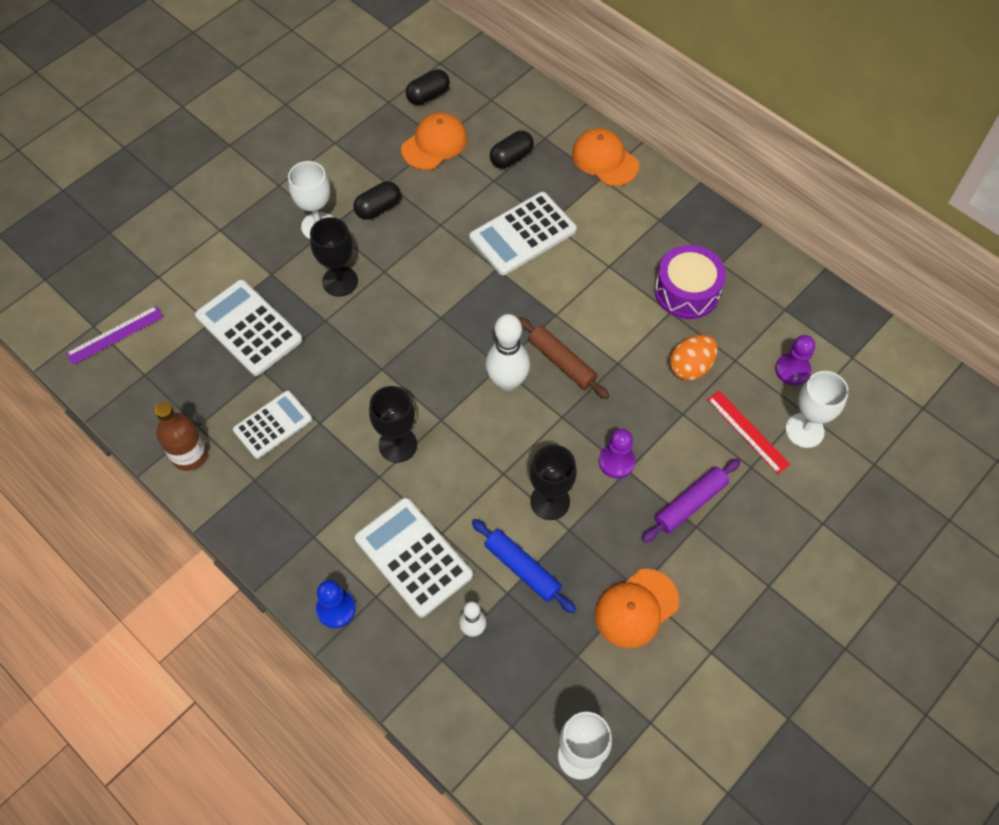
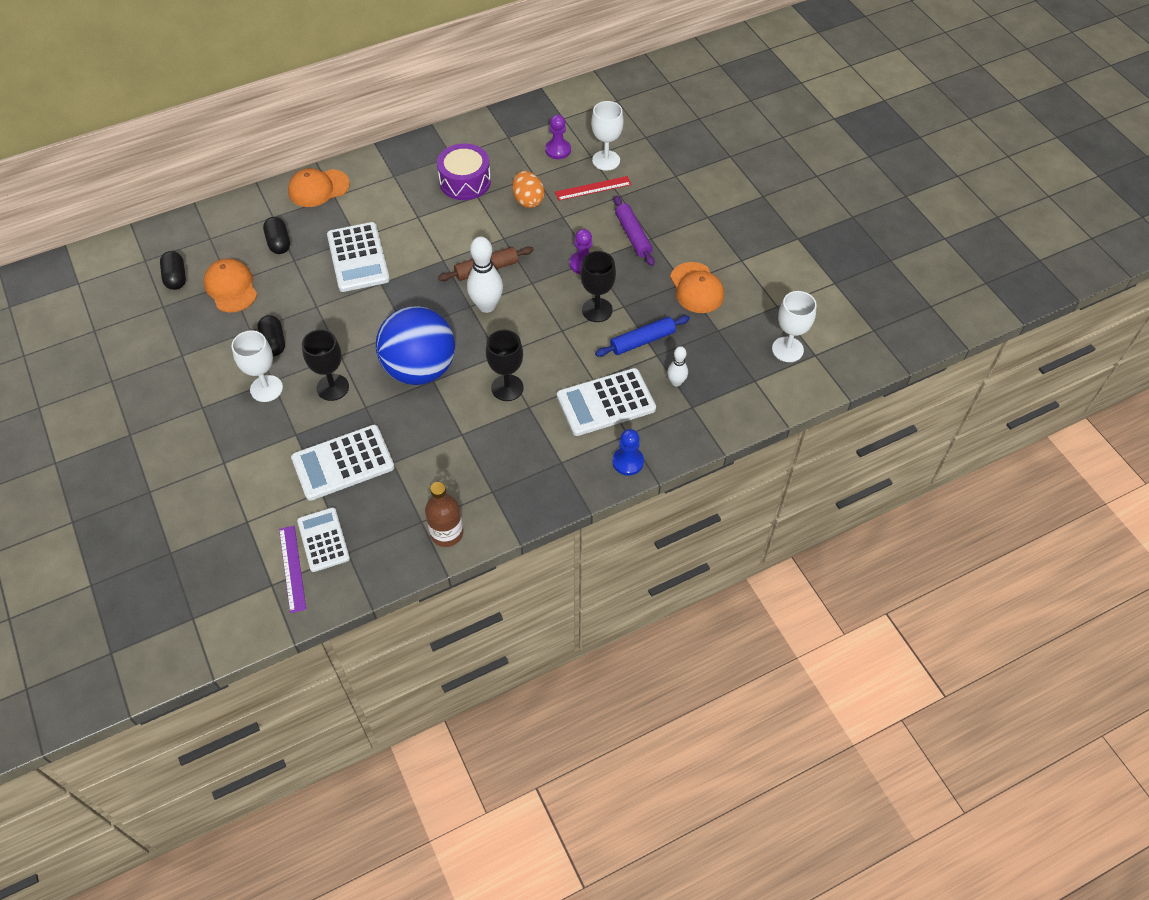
camera: 70 degrees left, 5 degrees down
white calculator [233,391,312,459] -> white calculator moved to [297,507,350,572]
none -> blue ball [376,306,455,385]

